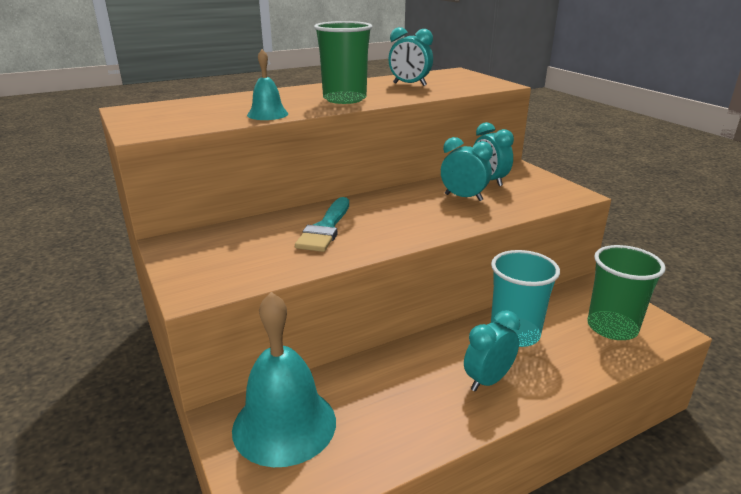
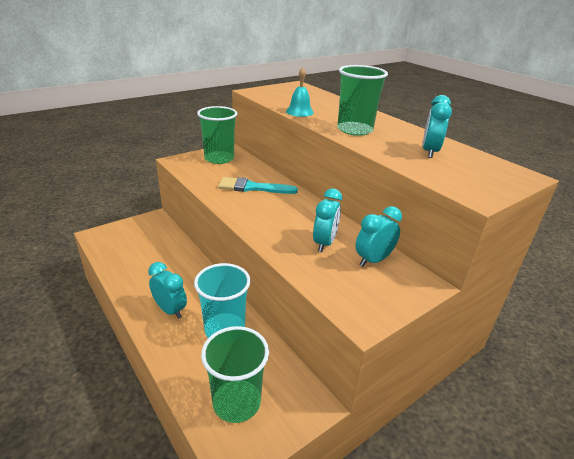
camera: 80 degrees right, 5 degrees up
turquoise bell [232,292,336,467] -> none
none -> green cup [197,106,237,164]

